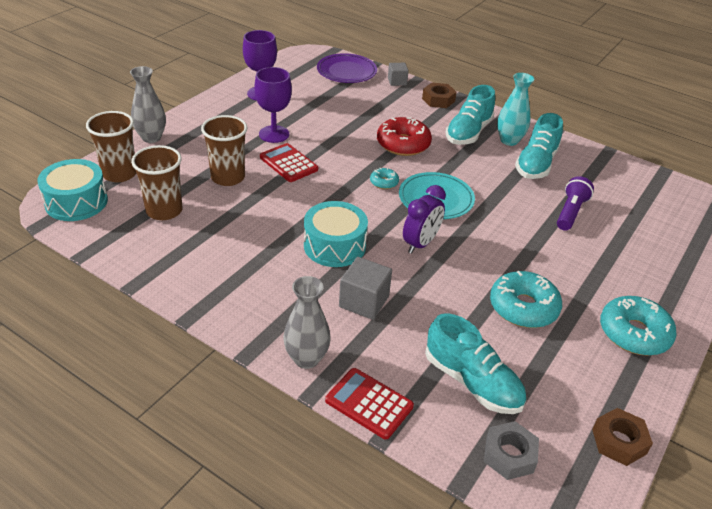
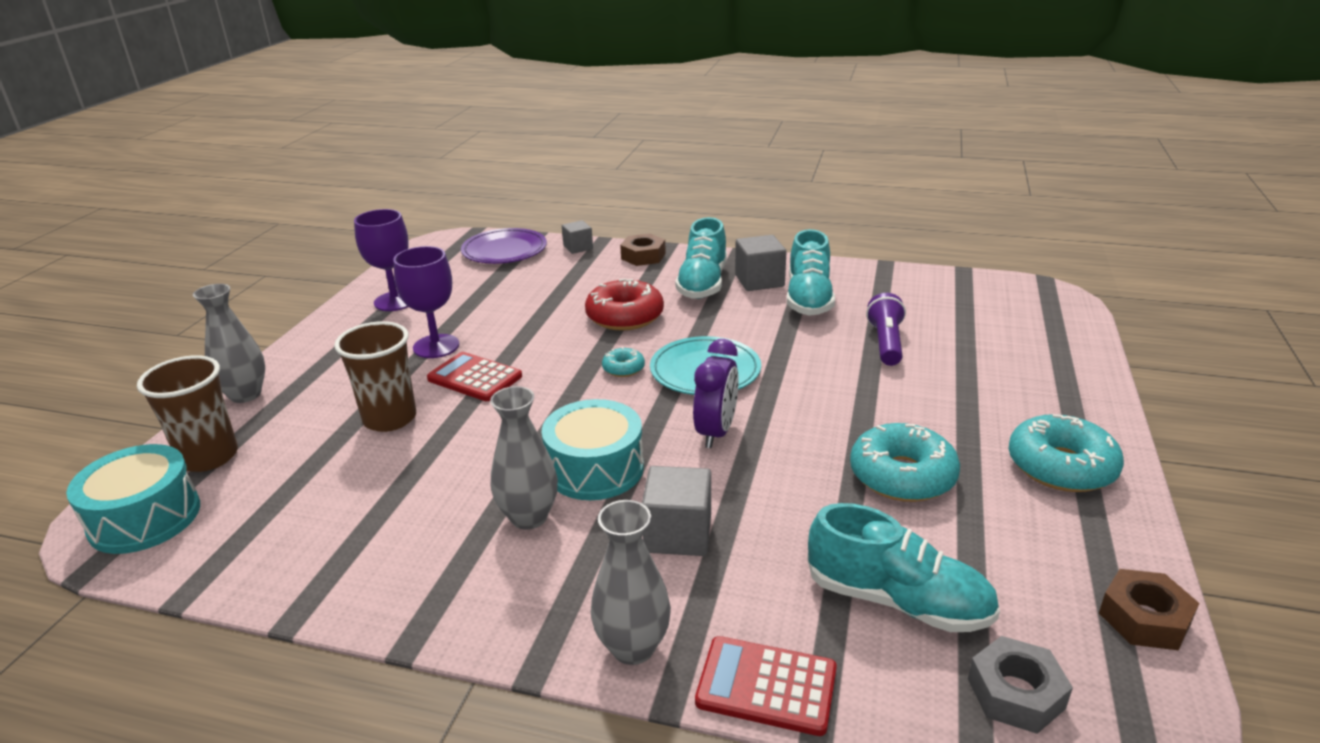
camera: 15 degrees left, 10 degrees down
brown cup [131,145,182,220] -> none
turquoise vase [497,73,534,146] -> grey cube [735,235,787,291]
none -> grey vase [490,386,558,530]

